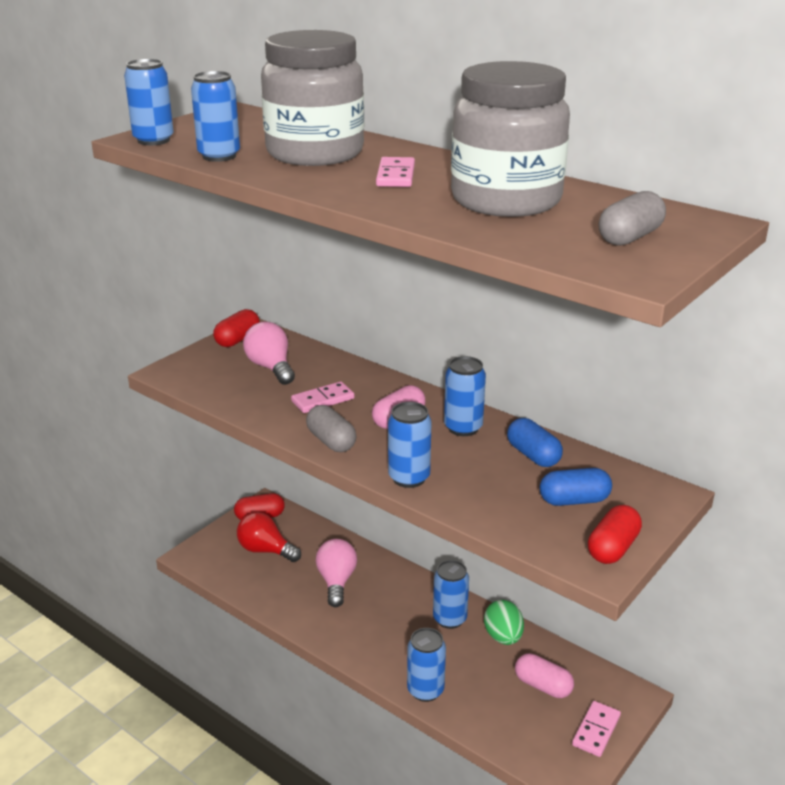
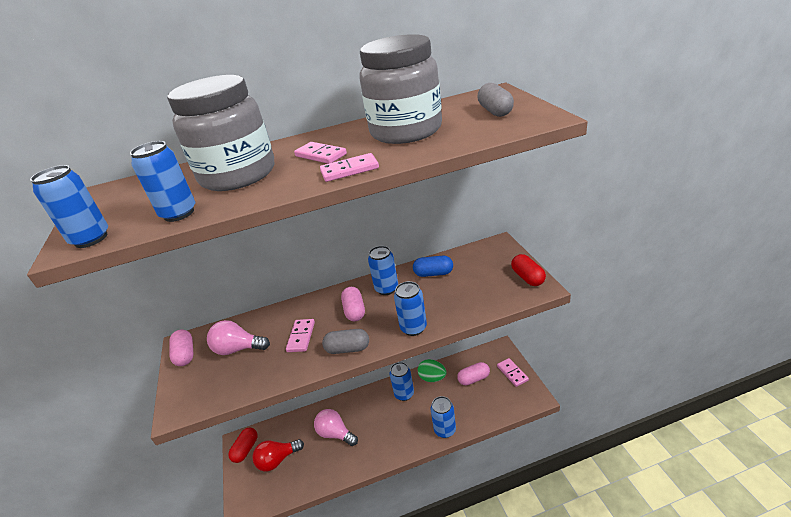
camera: 50 degrees left, 5 degrees up
red capsule [213,309,260,347] -> pink capsule [169,330,194,366]
blue capsule [540,468,612,506] -> none
none -> pink domino [320,153,379,182]

